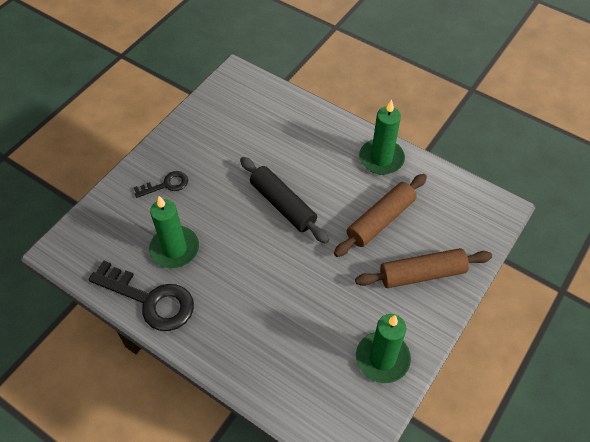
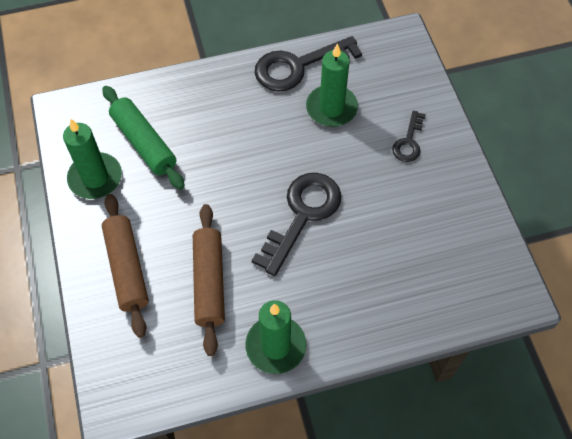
camera: 130 degrees right, 5 degrees up
black rolling pin [240,157,329,244] -> black key [252,173,341,276]
brown rolling pin [355,248,492,288] -> brown rolling pin turned 45 degrees counterclockwise [102,194,149,338]
none -> green rolling pin [102,86,185,190]

